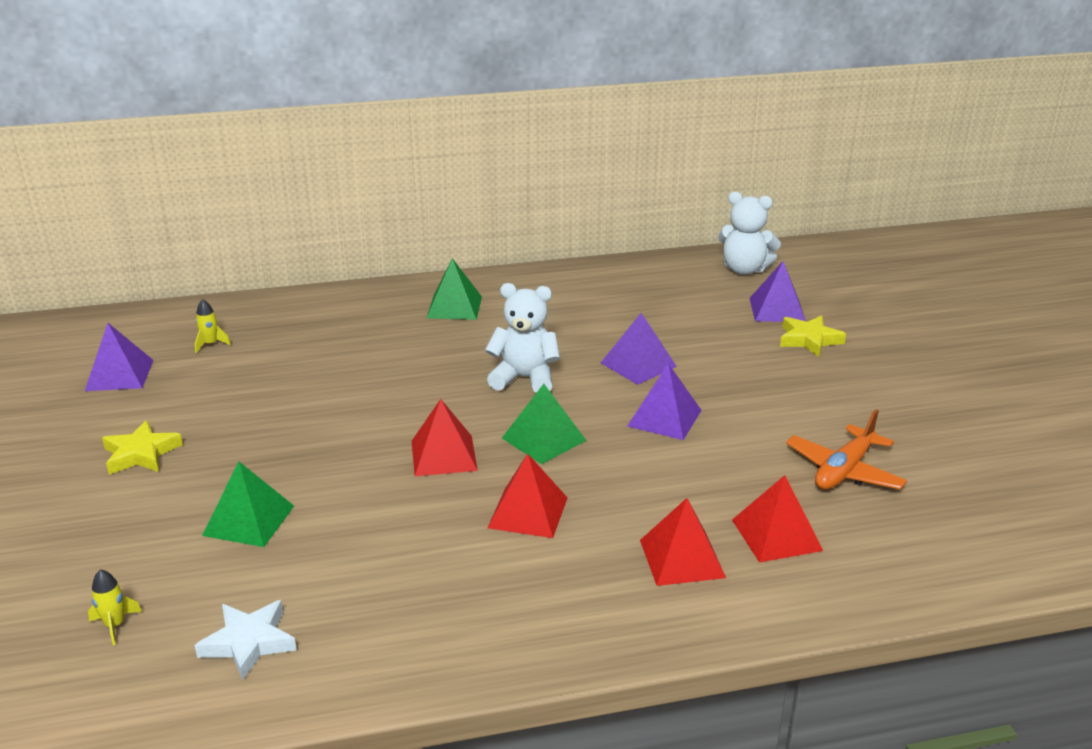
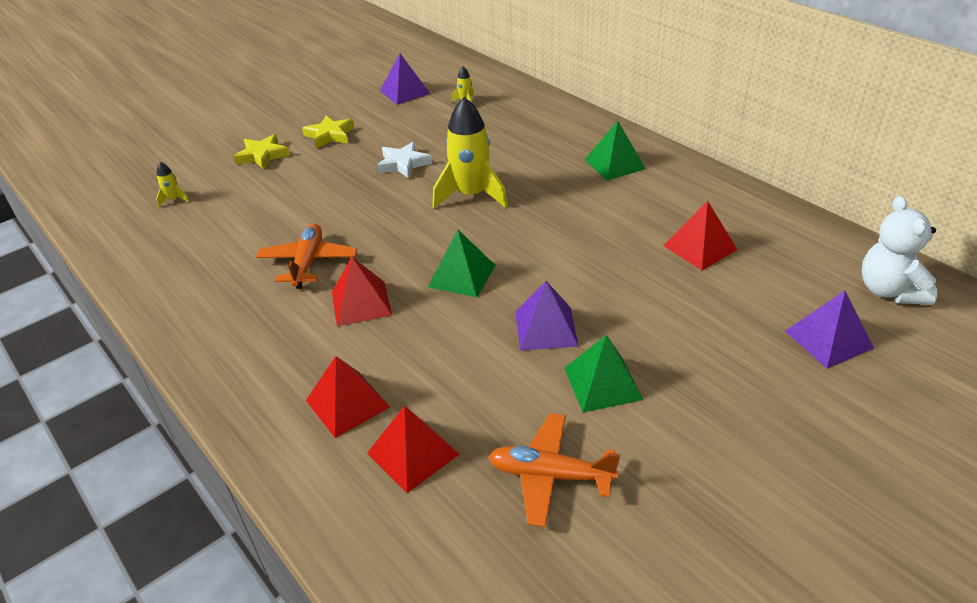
camera: 65 degrees right, 10 degrees up
white star [195,600,297,680] -> white star moved to [377,142,432,179]
green pyramid [202,461,294,547] -> green pyramid moved to [565,335,643,412]
red pyramid [412,399,478,476] -> red pyramid moved to [663,201,738,270]
white teddy bear [485,283,560,393] -> none
purple pyramid [601,313,677,385] -> none
yellow star [780,315,846,357] -> yellow star moved to [234,134,290,170]
none -> orange plane [256,223,357,289]
none -> yellow rocket [432,97,508,208]

